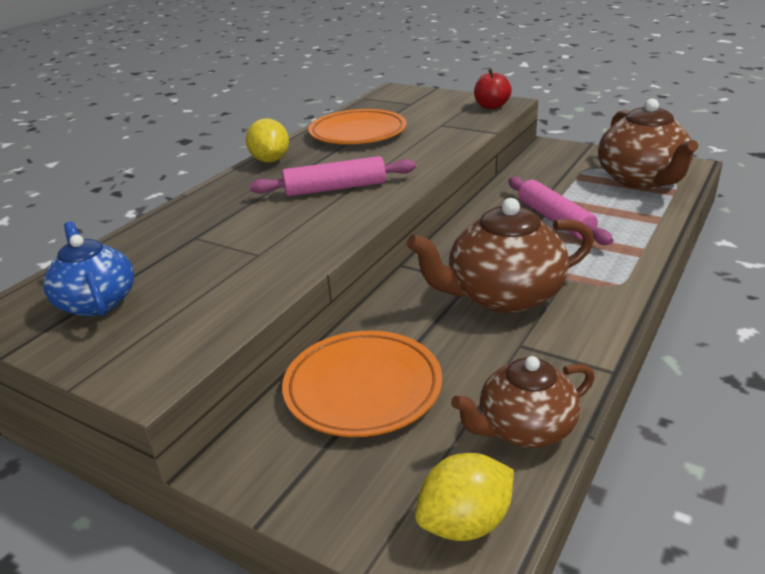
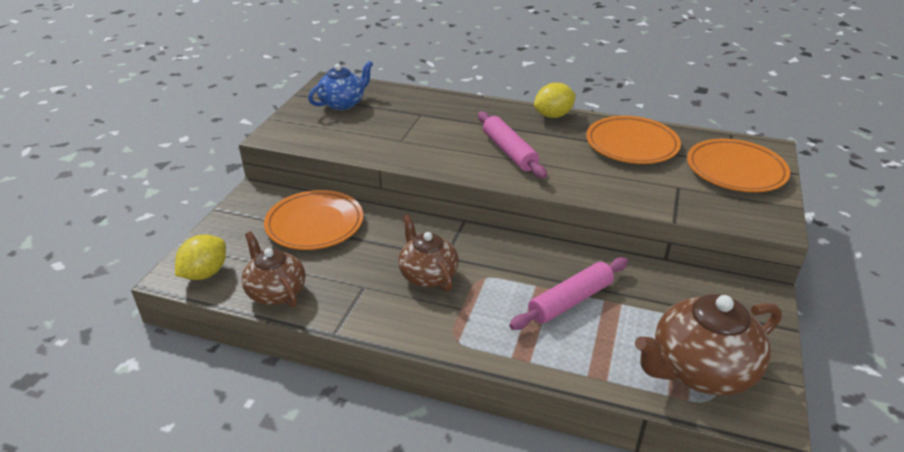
camera: 75 degrees right, 5 degrees up
brown teapot [407,198,594,313] -> brown teapot [398,214,459,291], size x0.65
yellow lemon [415,453,514,541] -> yellow lemon turned 75 degrees clockwise [175,235,226,280]
red apple [474,68,512,109] -> none
none -> orange plate [687,139,790,192]

